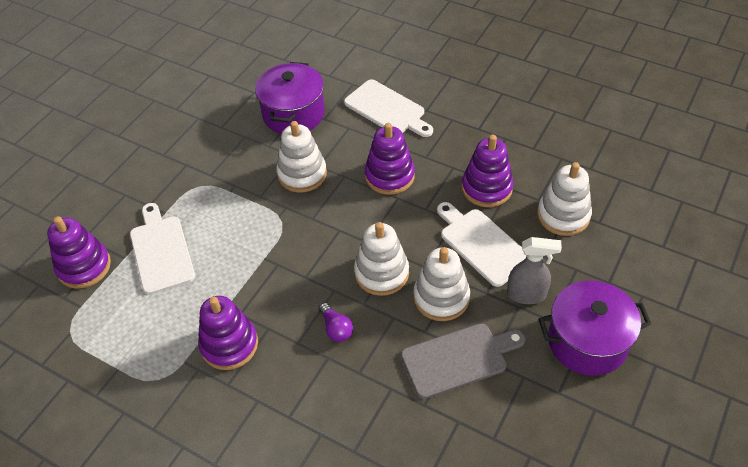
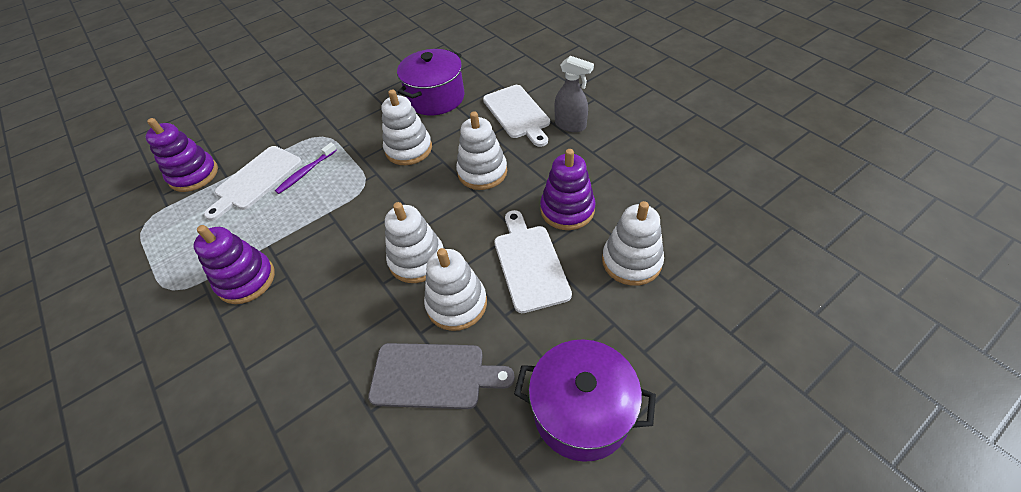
camera: 25 degrees right, 0 degrees up
white cutting board [130,203,195,295] -> white cutting board turned 150 degrees counterclockwise [204,146,302,221]
purple light bulb [319,303,353,342] -> none
purple stacking toy [365,123,415,195] -> white stacking toy [456,112,507,190]
grey spray bottle [507,237,562,304] -> grey spray bottle moved to [554,56,594,132]
none -> purple toothbrush [275,143,337,194]

